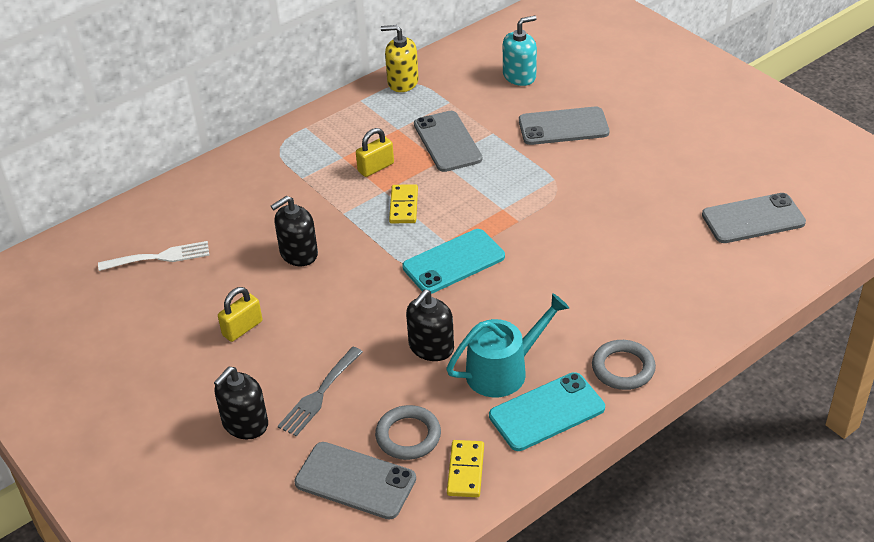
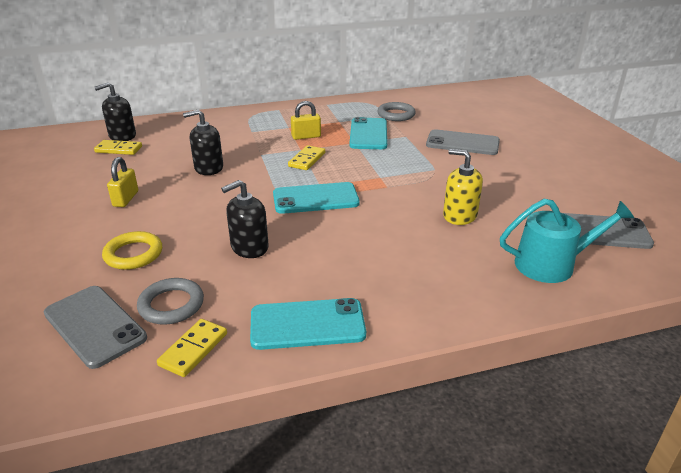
camera: 20 degrees right, 10 degrees down
white fork [98,241,210,271] -> yellow domino [94,140,142,155]
black soap dispenser [214,366,268,440] -> black soap dispenser moved to [95,82,136,141]
yellow padlock [218,287,262,342] -> yellow padlock turned 60 degrees counterclockwise [107,157,138,207]
grey fork [278,347,363,436] -> yellow ring [102,231,162,270]
yellow soap dispenser [381,25,419,92] -> yellow soap dispenser moved to [443,149,483,225]
grey phone [414,111,483,172] -> turquoise phone [349,117,387,149]
turquoise watering can [446,293,569,397] -> turquoise watering can moved to [500,199,634,283]
turquoise soap dispenser [503,16,537,86] -> none
grey ring [592,340,656,390] -> grey ring moved to [377,102,416,121]

